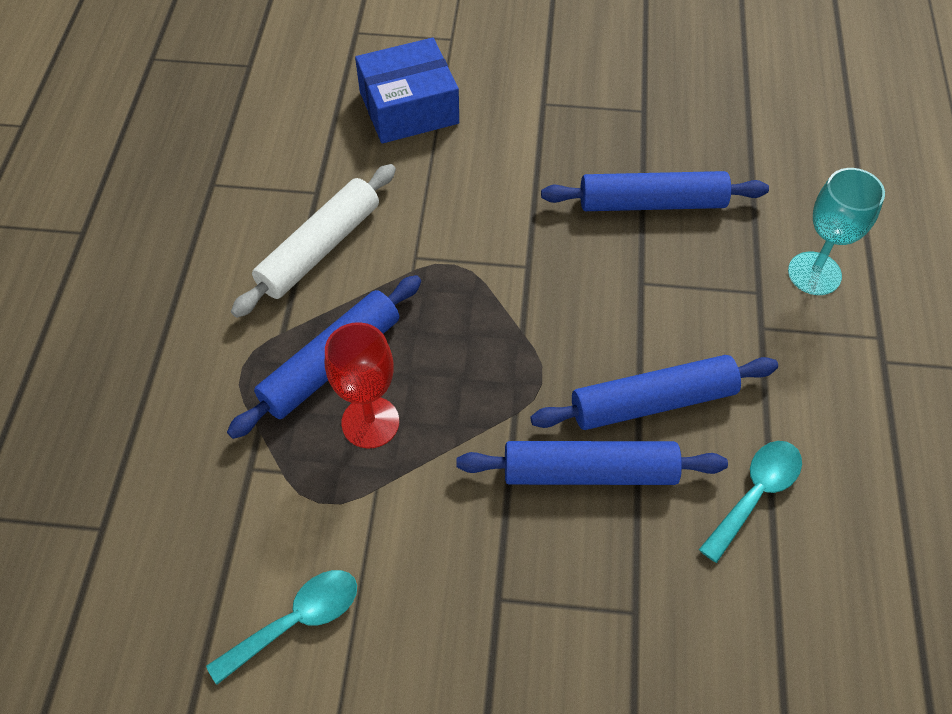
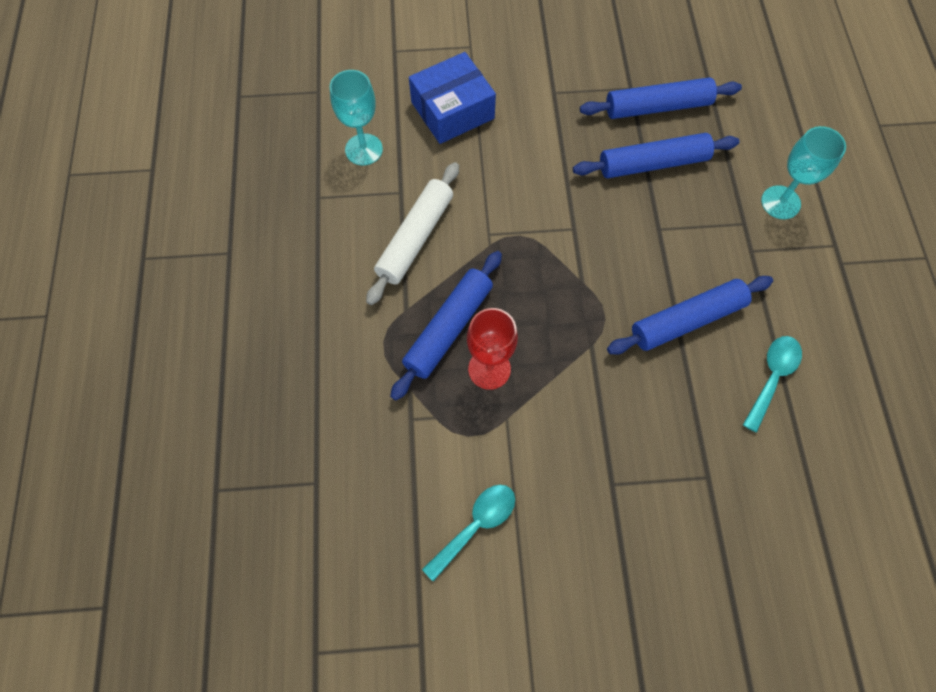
camera: 10 degrees left, 10 degrees up
blue rolling pin [457,441,728,485] -> blue rolling pin moved to [580,77,742,119]
none -> turquoise goblet [330,70,383,165]

